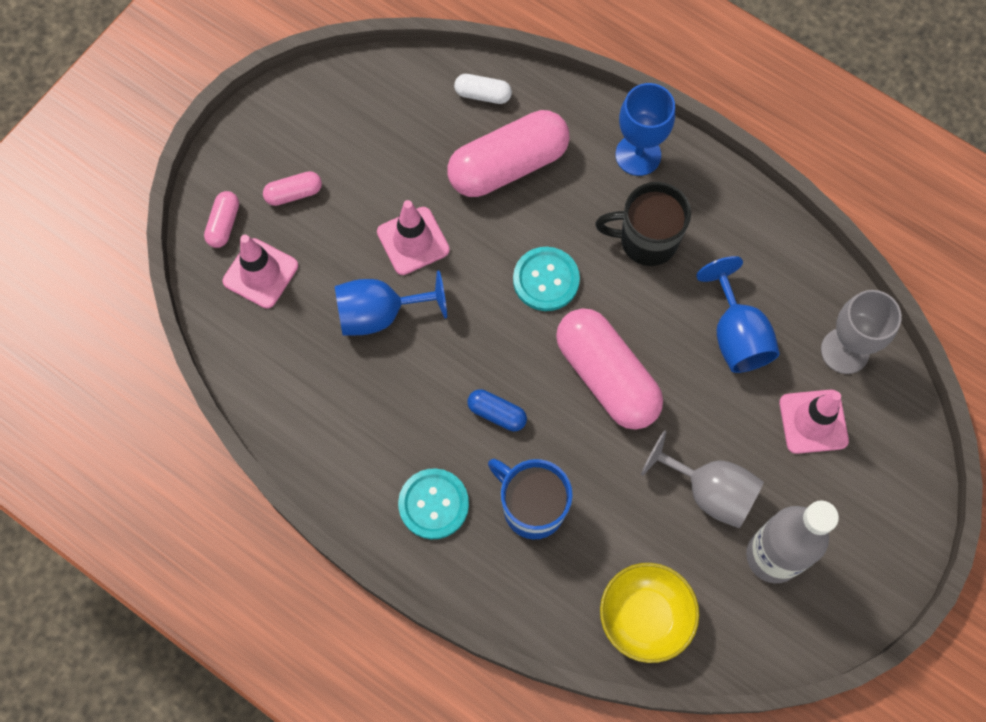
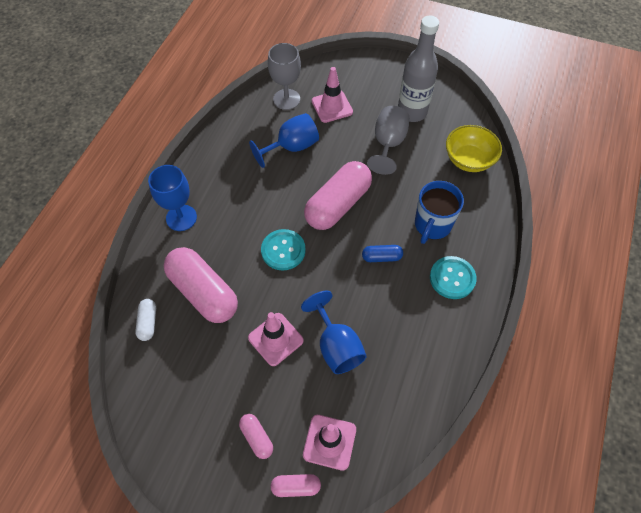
camera: 105 degrees left, 10 degrees down
blue capsule [468,389,527,431] -> blue capsule turned 75 degrees clockwise [362,245,403,262]
black mug [595,182,691,266] -> none

